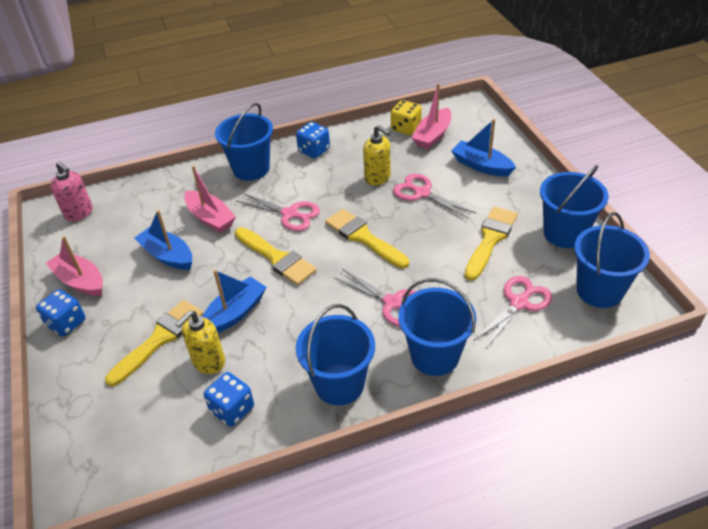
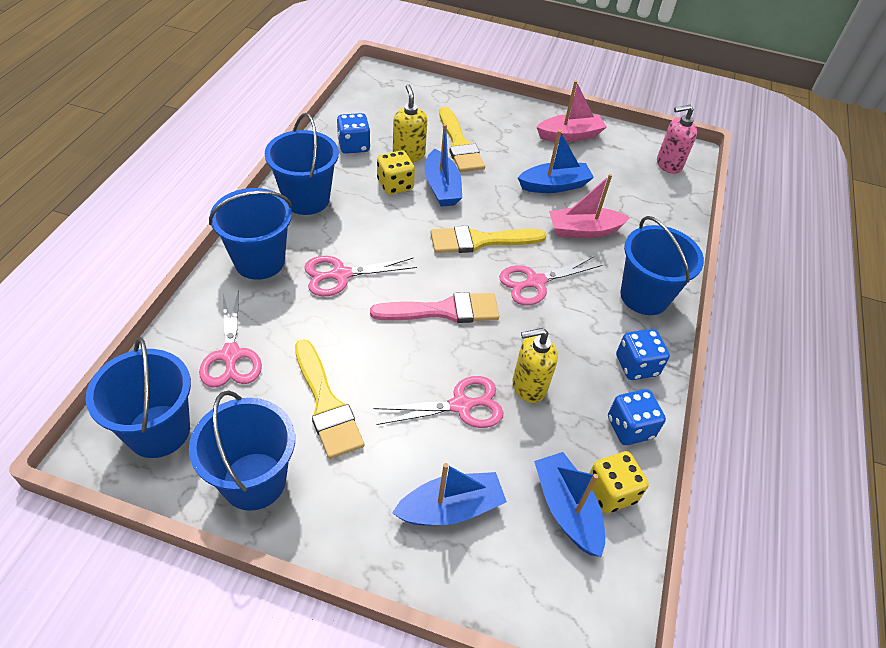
camera: 120 degrees right, 5 degrees up
blue dice [36,289,85,337] -> blue dice moved to [608,389,666,445]
yellow brush [325,209,409,268] -> pink brush [370,292,499,323]
pink boat [412,83,451,149] -> blue boat [534,452,605,557]
none -> yellow dice [377,151,415,195]

